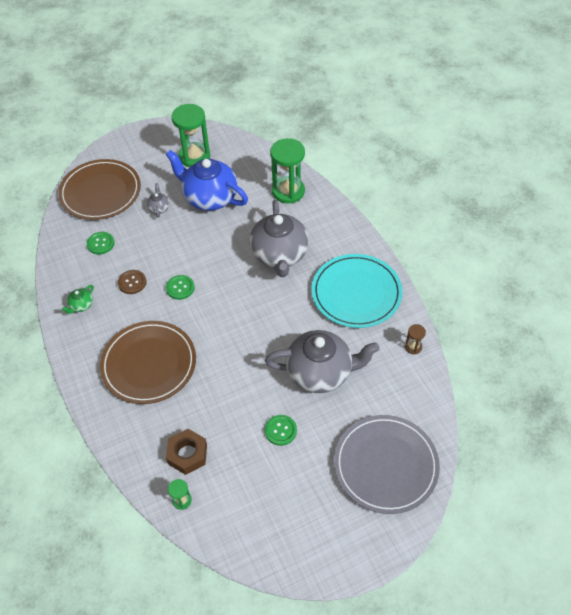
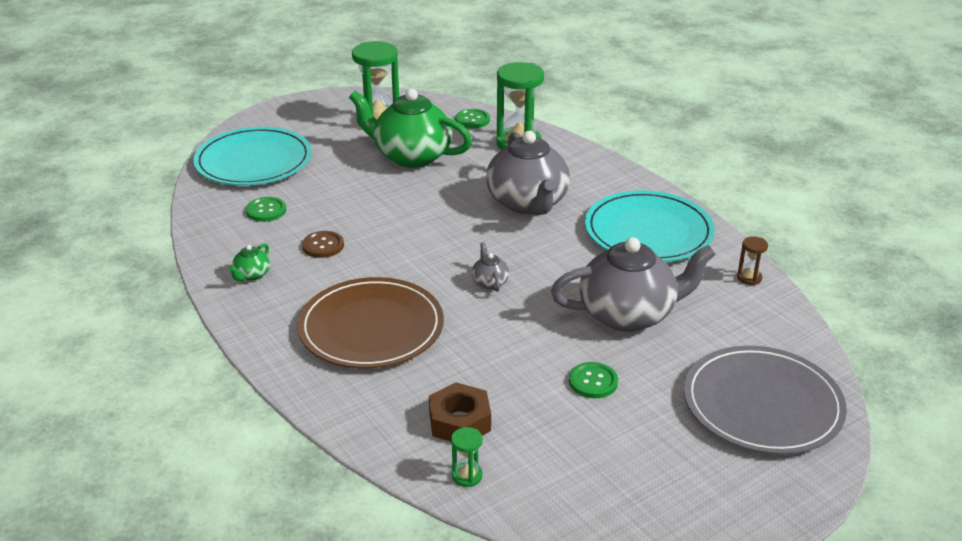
camera: 10 degrees left, 20 degrees down
brown plate [58,159,141,220] -> turquoise plate [193,127,312,186]
grey teapot [147,183,170,218] -> grey teapot moved to [472,242,509,292]
blue teapot [166,150,248,211] -> green teapot [349,89,472,168]
green button [166,275,195,300] -> green button moved to [455,109,490,128]

